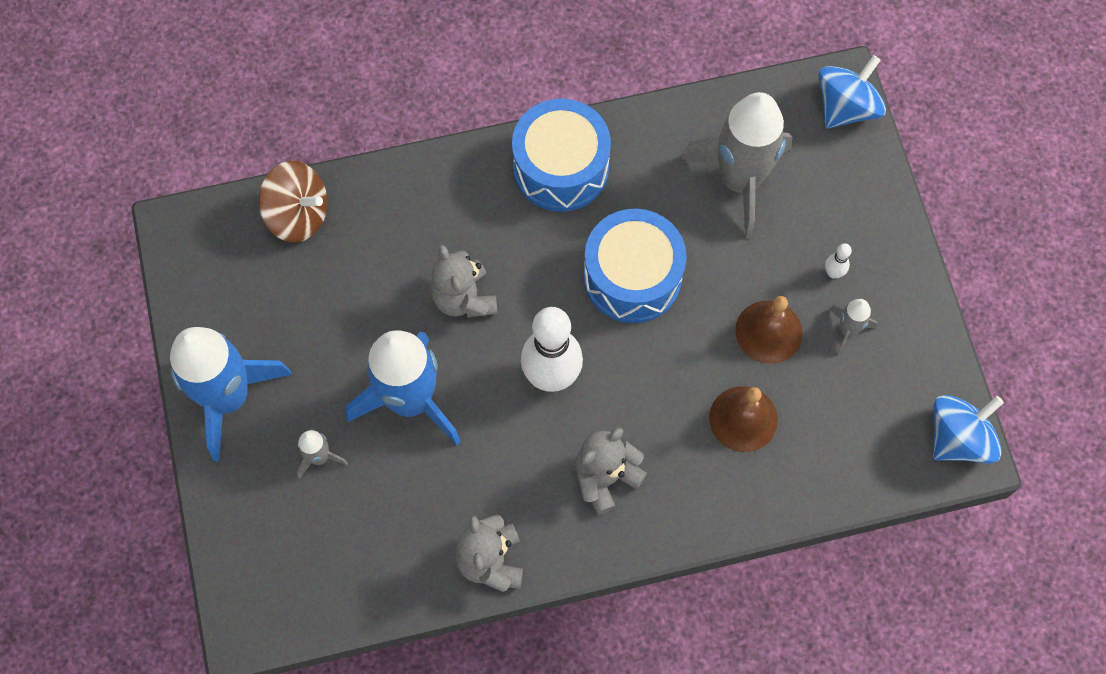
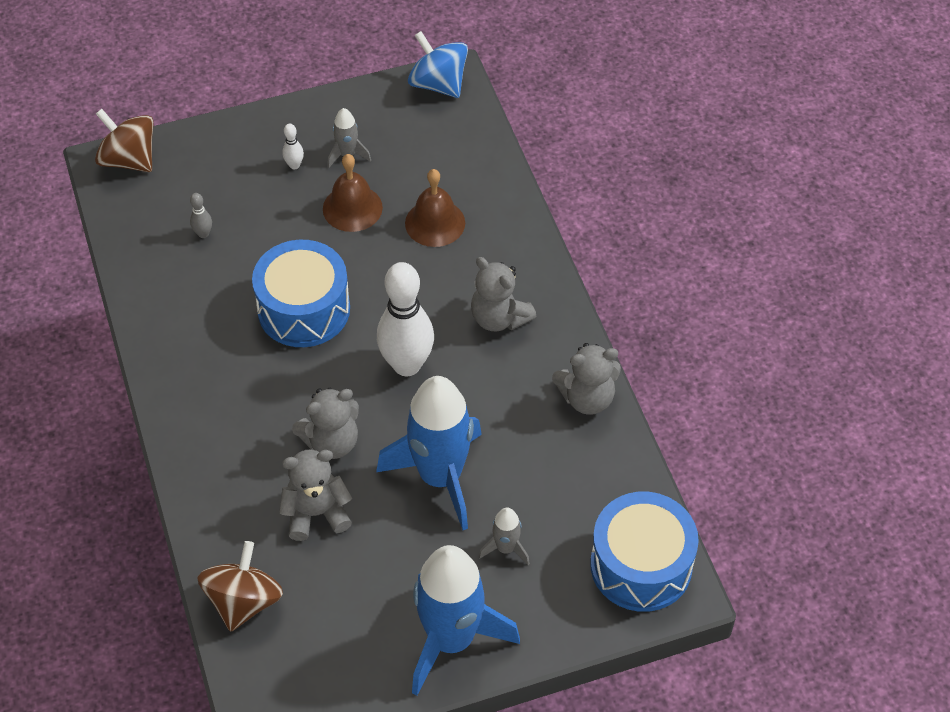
camera: 95 degrees left, 15 degrees down
blue drum [512,98,611,212] -> blue drum moved to [590,492,699,612]
grey rocket [681,92,793,239] -> grey bowling pin [190,193,212,238]
blue spinning top [818,55,886,129] -> brown spinning top [95,109,154,172]
none -> grey teddy bear [279,450,352,541]

